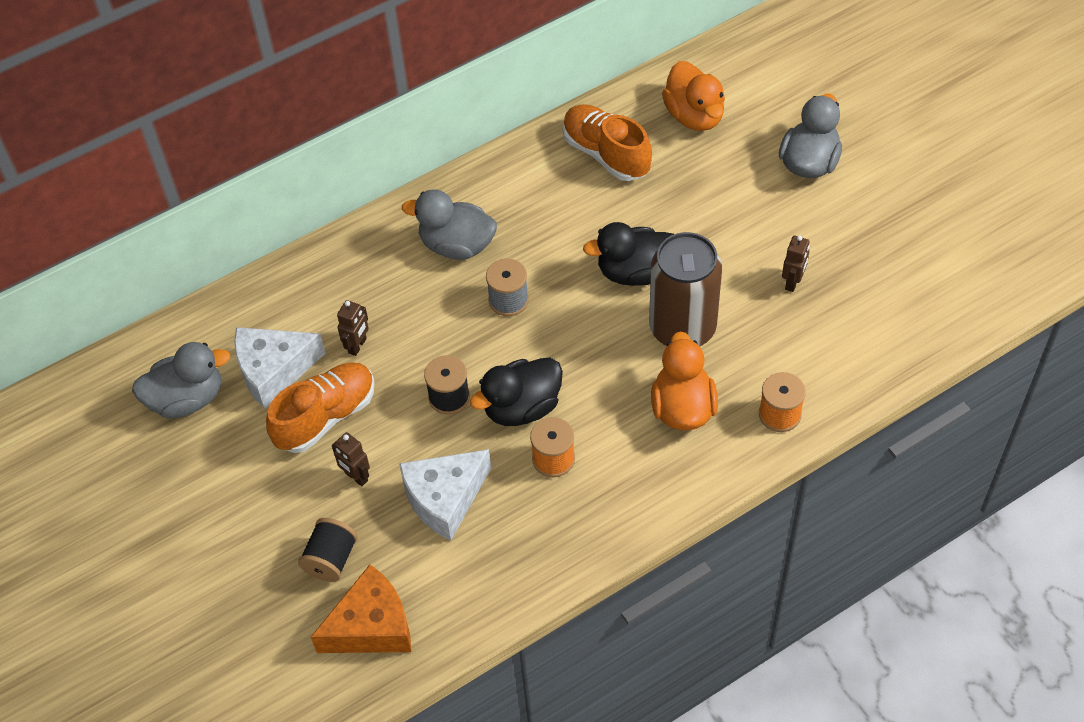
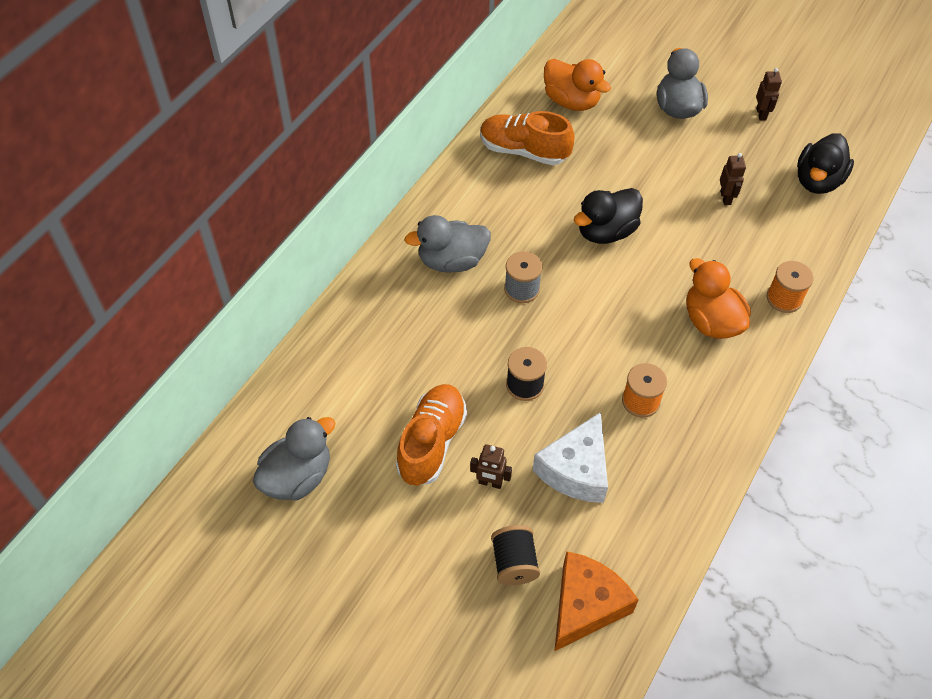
camera: 30 degrees left, 0 degrees up
white cheese [234,327,326,409] -> none
brown robot [337,300,369,356] -> brown robot moved to [756,68,782,121]
black duck [470,358,563,426] -> black duck moved to [797,133,854,194]
brown can [649,232,722,346] -> none

